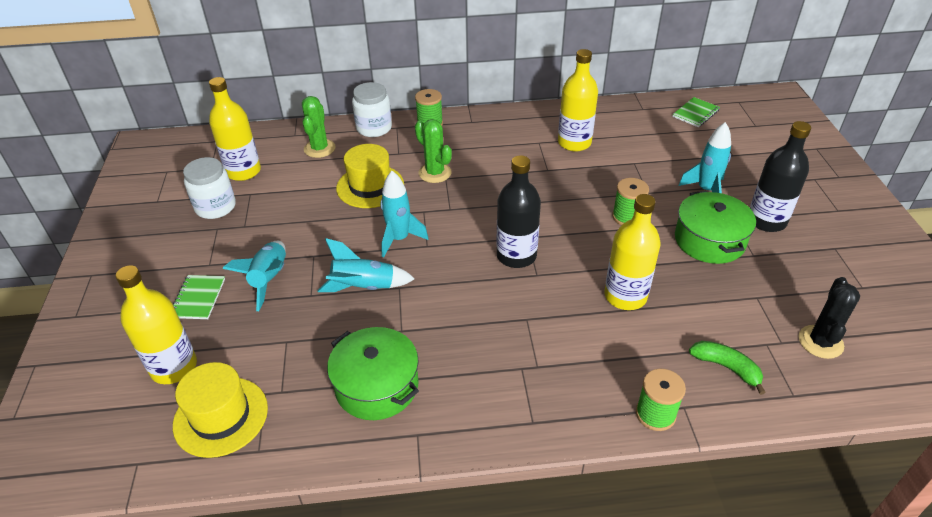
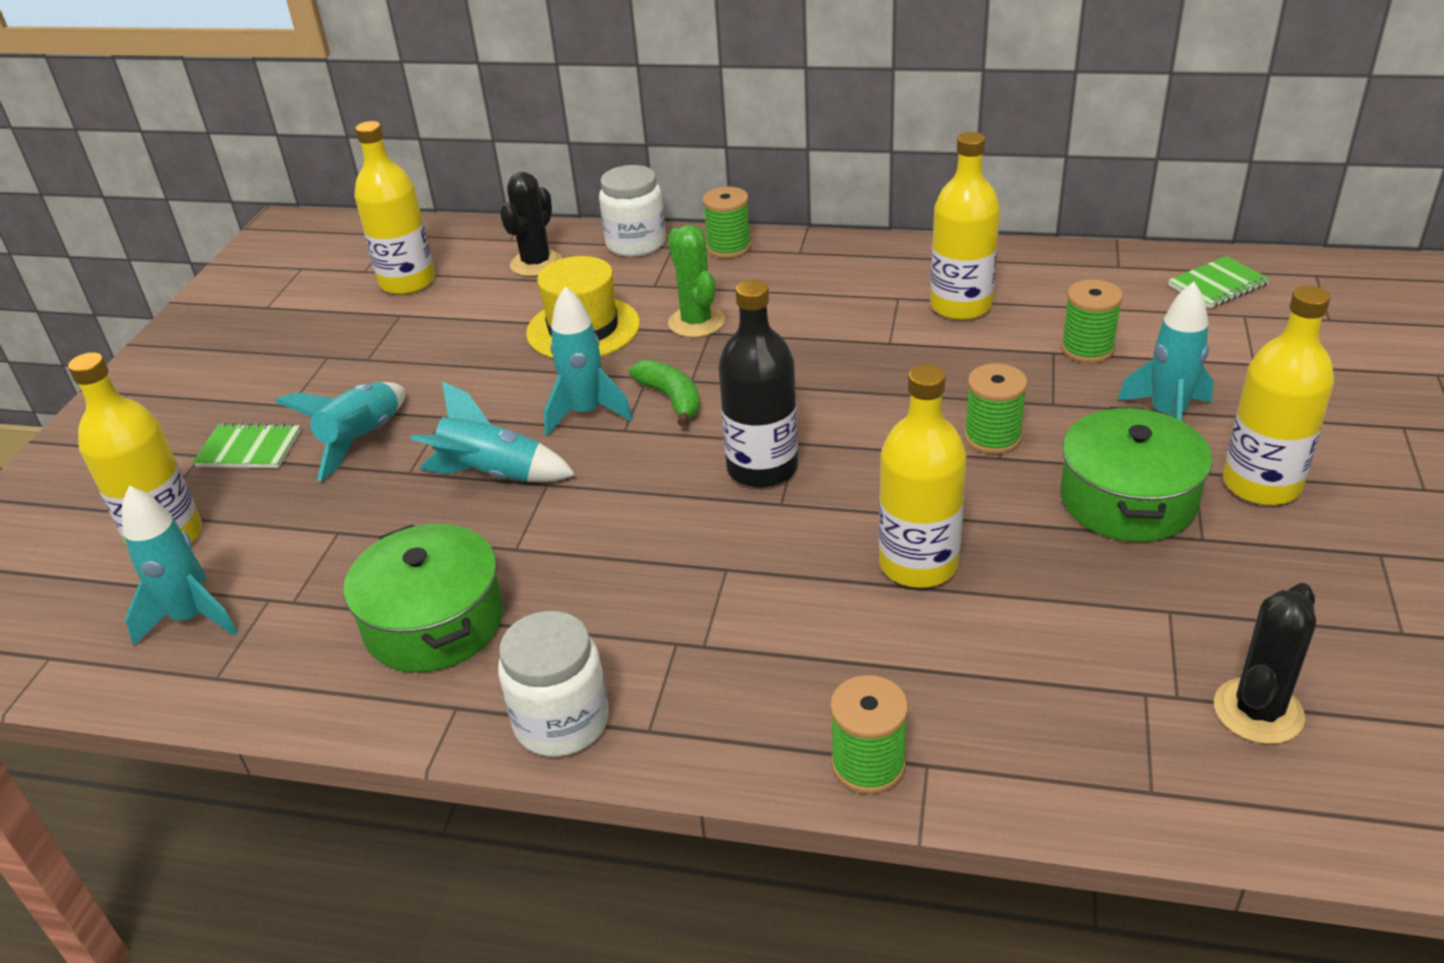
camera: 20 degrees right, 5 degrees down
green notebook [173,275,225,319] -> green notebook turned 75 degrees clockwise [193,423,301,468]
yellow hat [173,362,268,458] -> turquoise rocket [122,486,237,646]
white jar [183,157,236,219] -> white jar moved to [498,611,609,757]
green cactus [302,96,336,158] -> black cactus [500,172,562,276]
green banana [689,341,766,395] -> green banana moved to [629,359,700,426]
black bottle [750,121,811,232] -> yellow bottle [1223,286,1334,505]
none -> green spool [1061,279,1123,363]

